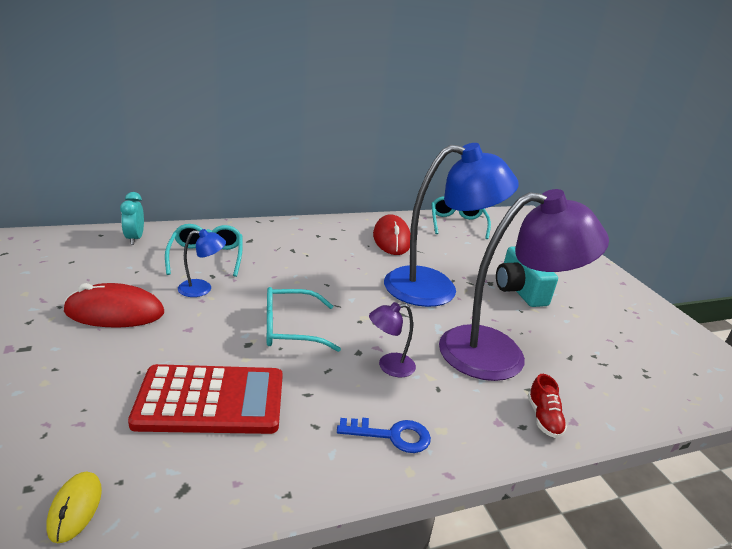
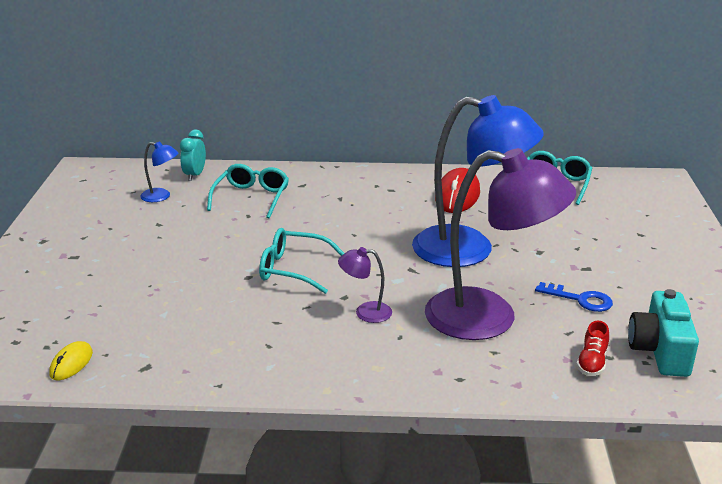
camera: 25 degrees right, 0 degrees up
red mouse [64,283,164,328] -> none
red calculator [128,364,283,434] -> none
blue lamp [178,229,226,297] -> blue lamp moved to [140,141,178,202]
blue key [337,418,431,453] -> blue key moved to [535,282,613,312]
turquoise camera [496,246,558,307] -> turquoise camera moved to [628,289,699,377]
red shoe [528,374,567,438] -> red shoe moved to [576,321,609,376]

